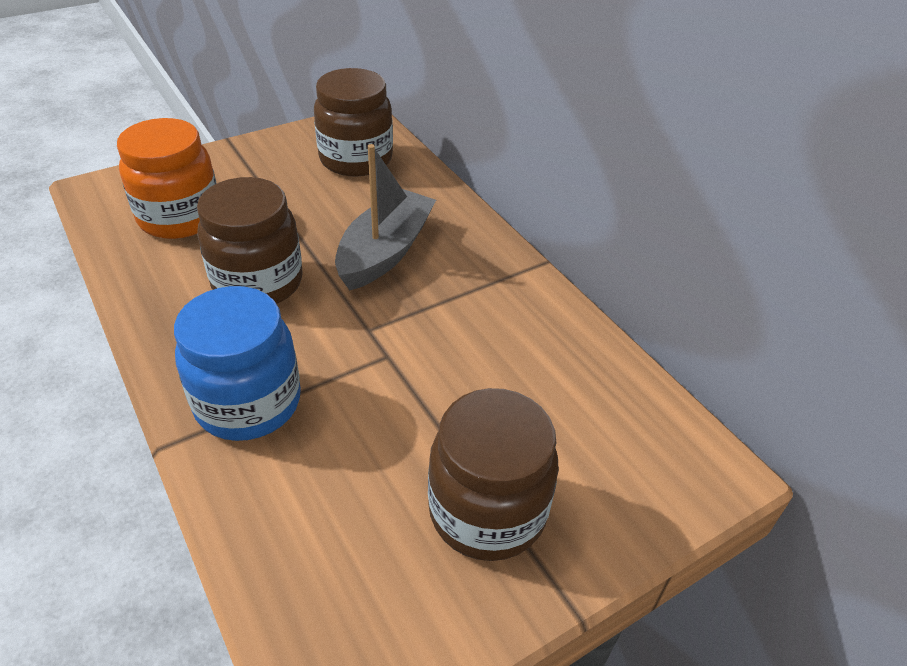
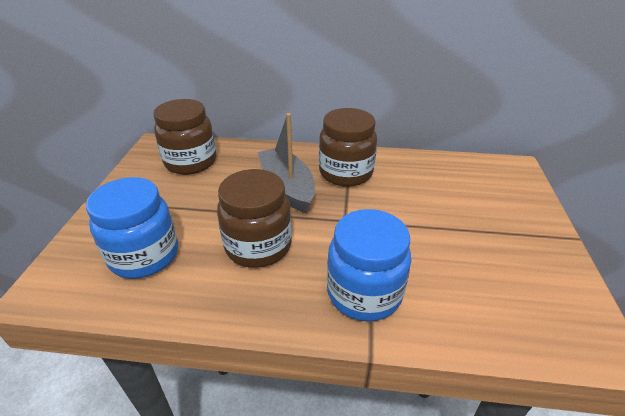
camera: 50 degrees left, 5 degrees down
orange jar [117,118,217,239] -> blue jar [86,177,178,279]
brown jar [428,388,559,561] -> brown jar moved to [319,108,377,187]

